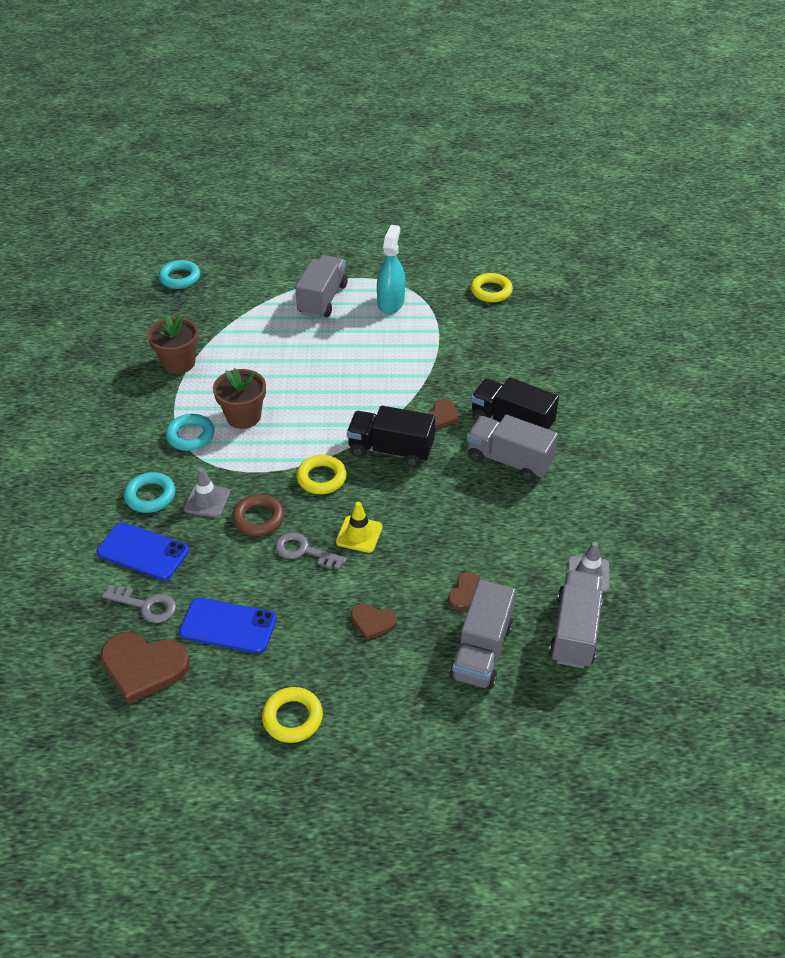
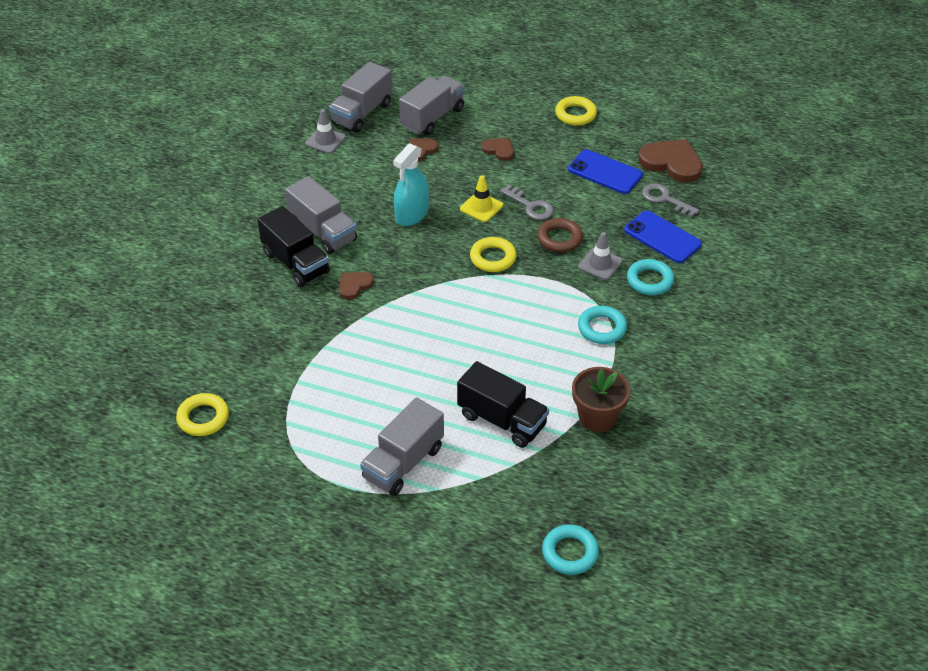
camera: 160 degrees left, 0 degrees up
brown flower pot [213,368,266,429] -> none
black truck [347,406,435,467] -> black truck moved to [457,361,549,448]
turquoise spray bottle [377,225,405,314] -> turquoise spray bottle moved to [393,143,429,226]

